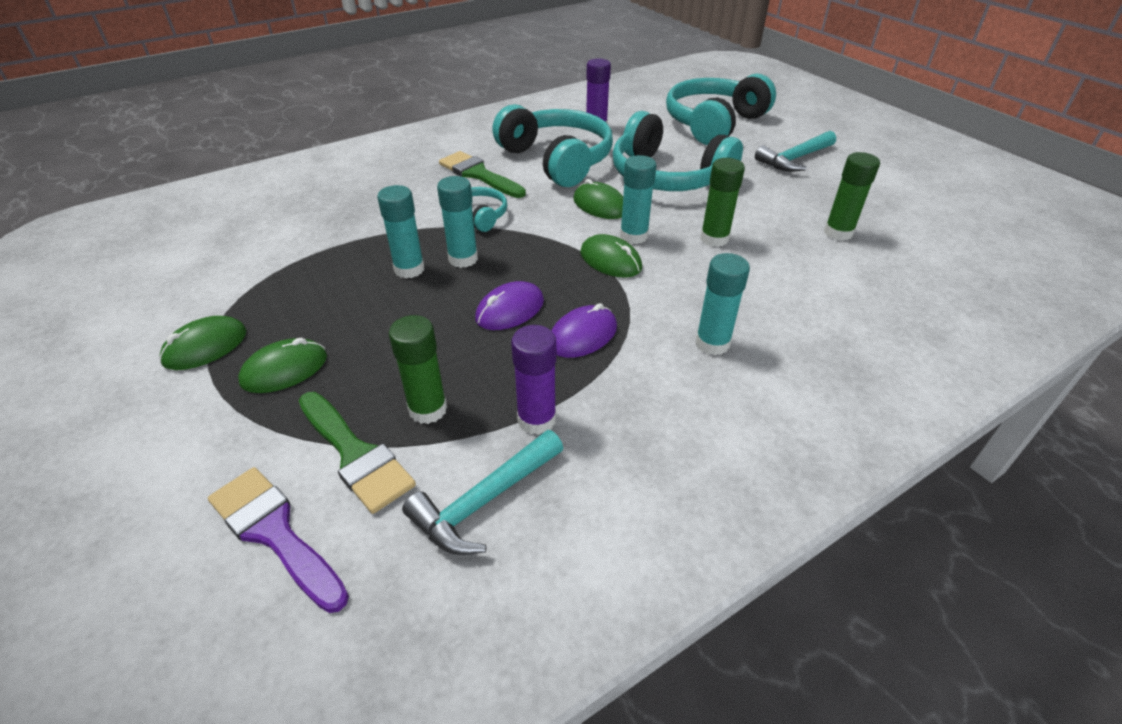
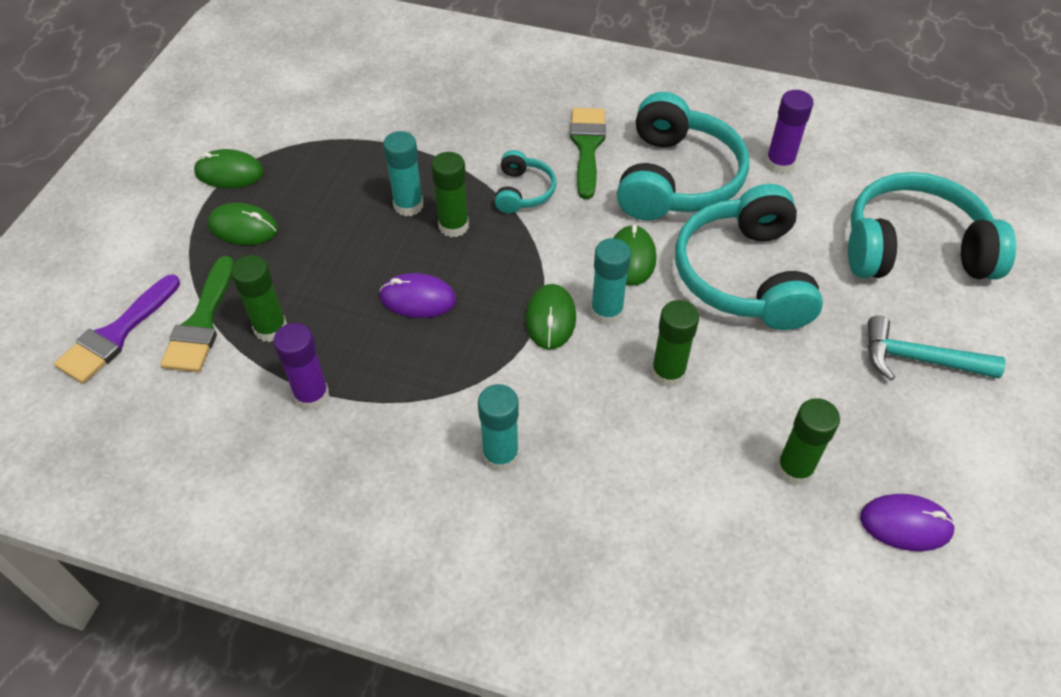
camera: 50 degrees right, 10 degrees up
purple brush [208,467,349,613] -> purple brush turned 150 degrees counterclockwise [54,274,180,384]
turquoise hammer [402,430,563,555] -> none
turquoise glue stick [437,176,478,268] -> green glue stick [431,152,469,237]
purple mouse [551,303,617,358] -> purple mouse moved to [860,494,956,551]

